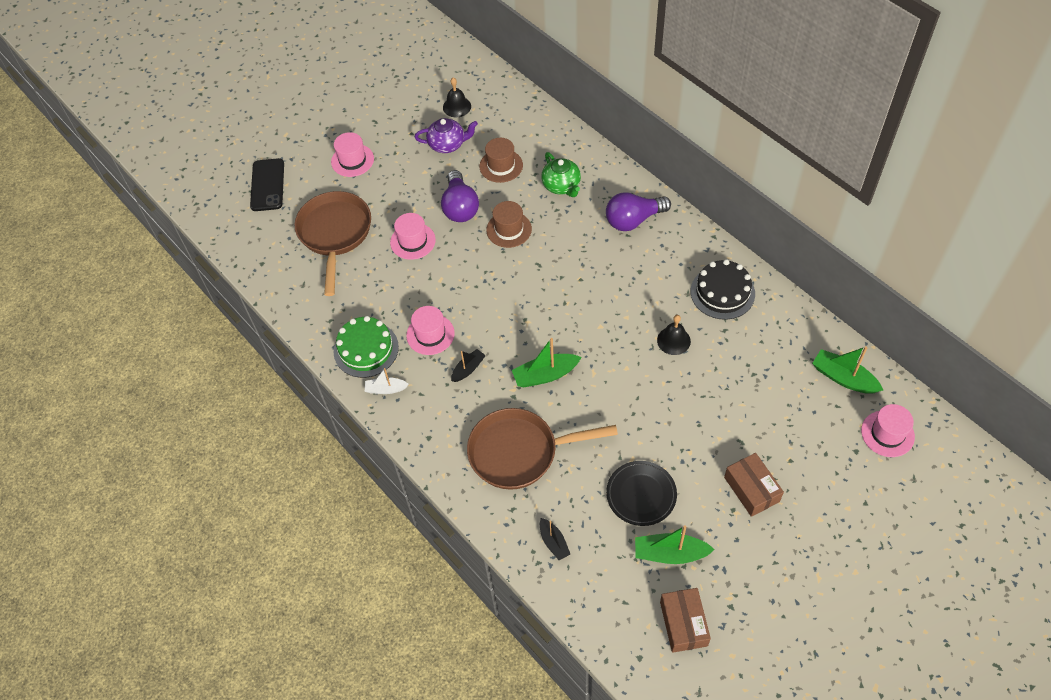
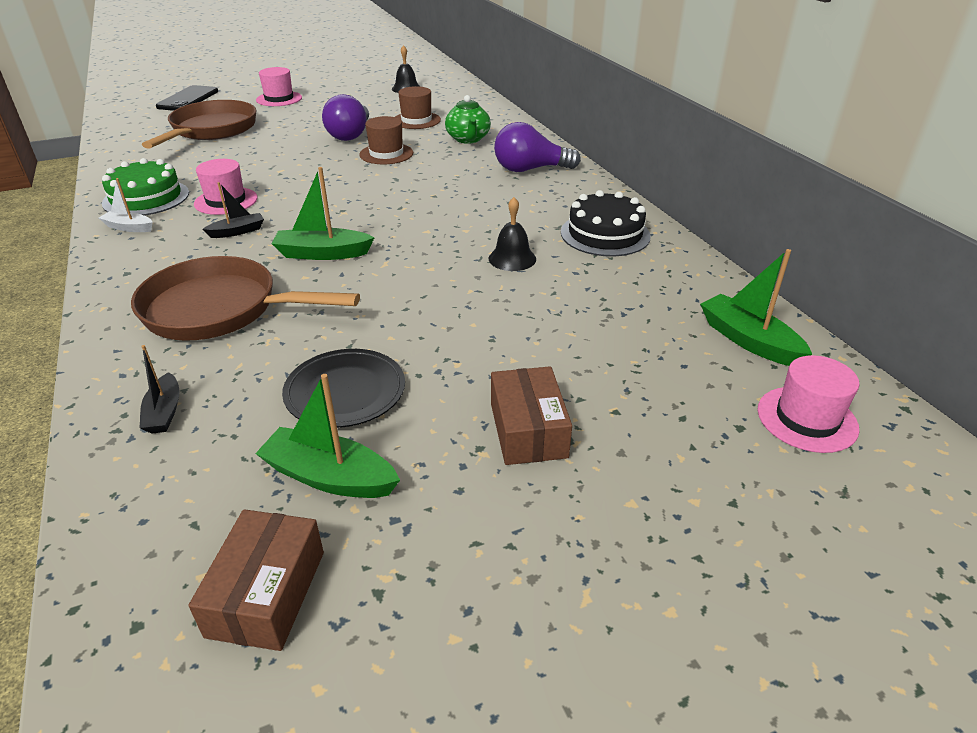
camera: 15 degrees right, 20 degrees down
pink hat [390,213,436,260] -> none
purple teapot [415,118,478,153] -> none

